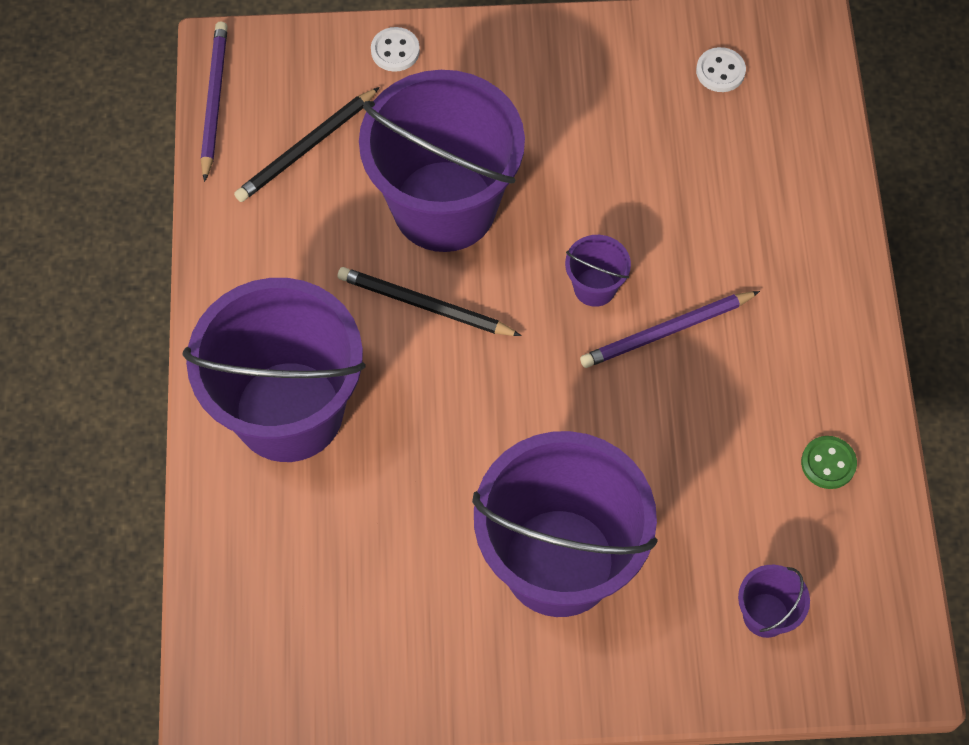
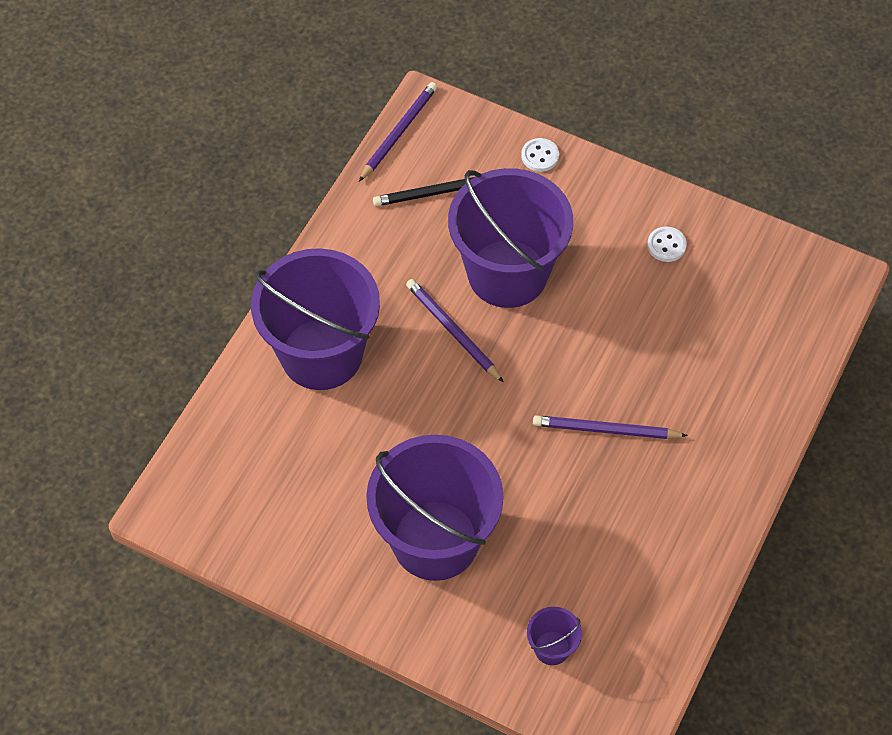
camera: 30 degrees right, 5 degrees down
black pencil [338,267,522,336] -> purple pencil [406,279,504,383]
purple bucket [565,235,631,307] -> none
white button [696,47,746,92] -> white button moved to [647,227,687,262]
green button [801,436,857,489] -> none

